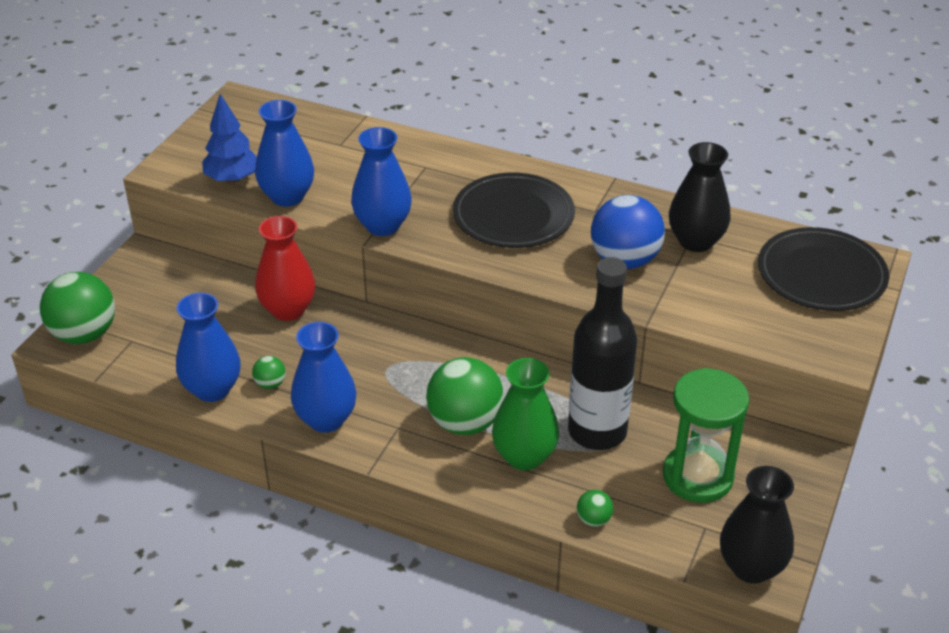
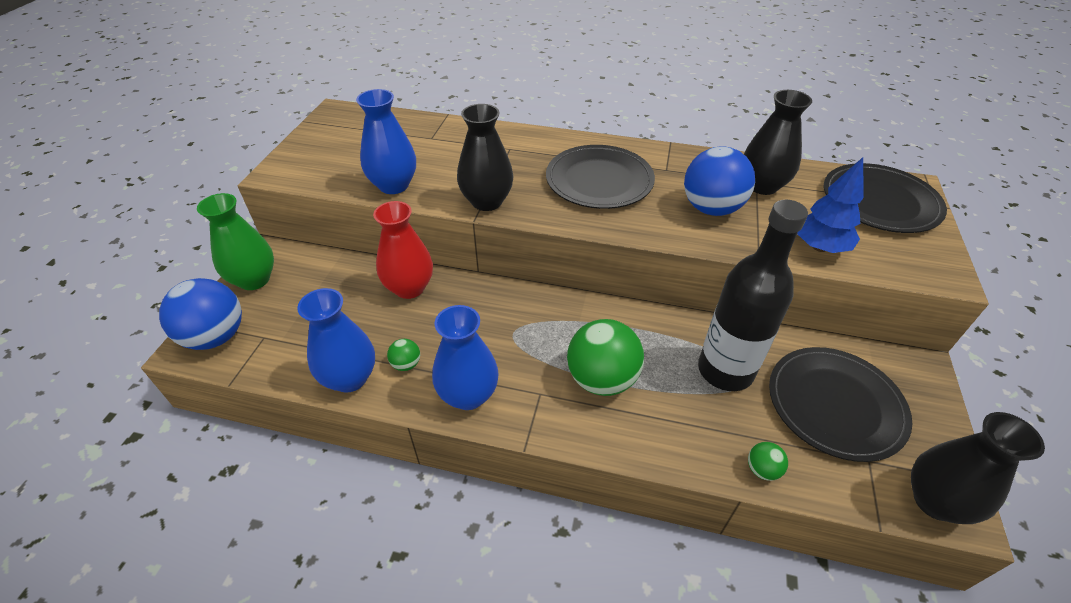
camera: 10 degrees left, 5 degrees up
green ball [40,272,115,344] -> blue ball [159,278,242,350]
blue tree [202,94,257,183] -> blue tree moved to [797,157,864,253]
blue vase [351,127,412,236] -> black vase [457,104,513,211]
green vase [492,358,559,471] -> green vase moved to [197,193,274,290]
green hourglass [663,368,749,503] -> black plate [769,347,912,462]

